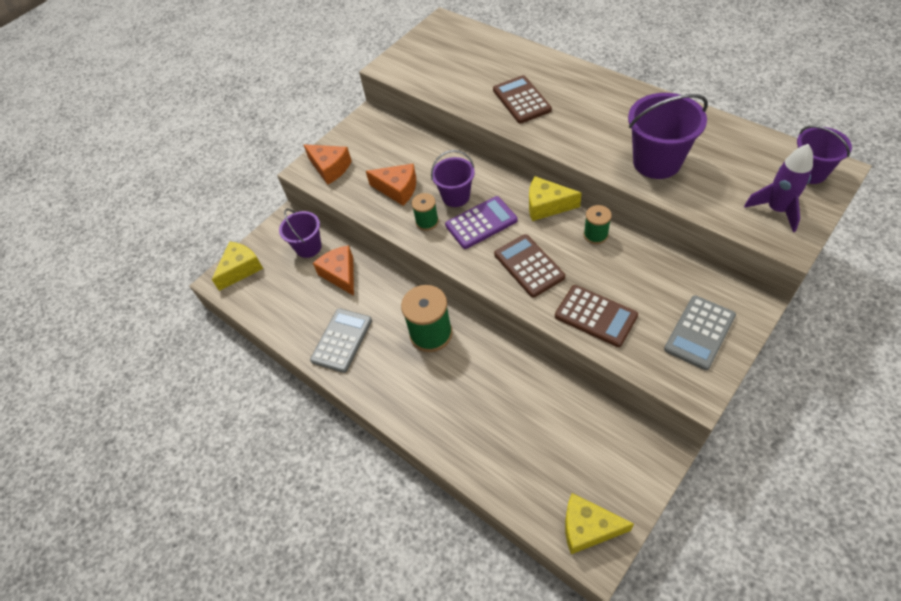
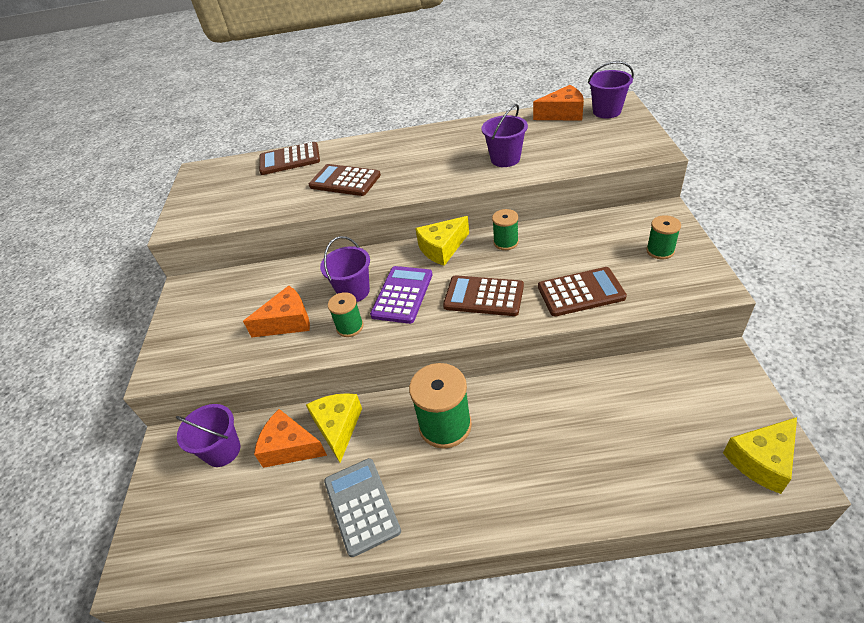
camera: 45 degrees left, 10 degrees down
yellow cheese [212,241,263,291] -> yellow cheese moved to [306,393,362,463]
orange cheese [304,144,352,185] -> orange cheese moved to [533,85,584,121]
purple bucket [628,93,708,179] -> purple bucket [482,104,528,167], size x0.65
grey calculator [664,295,736,370] -> green spool [646,215,681,259]
purple rocket [744,144,813,232] -> none
none -> brown calculator [259,142,320,175]

